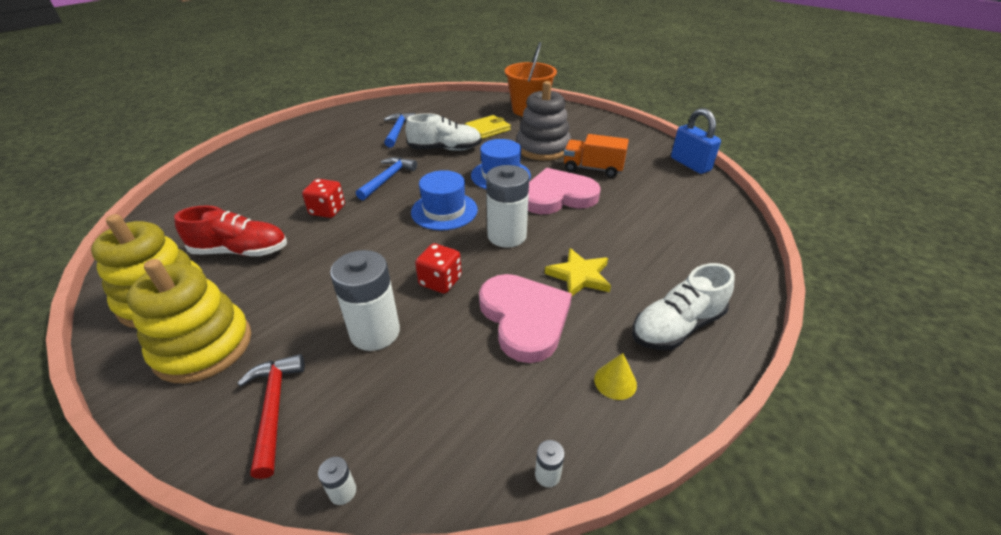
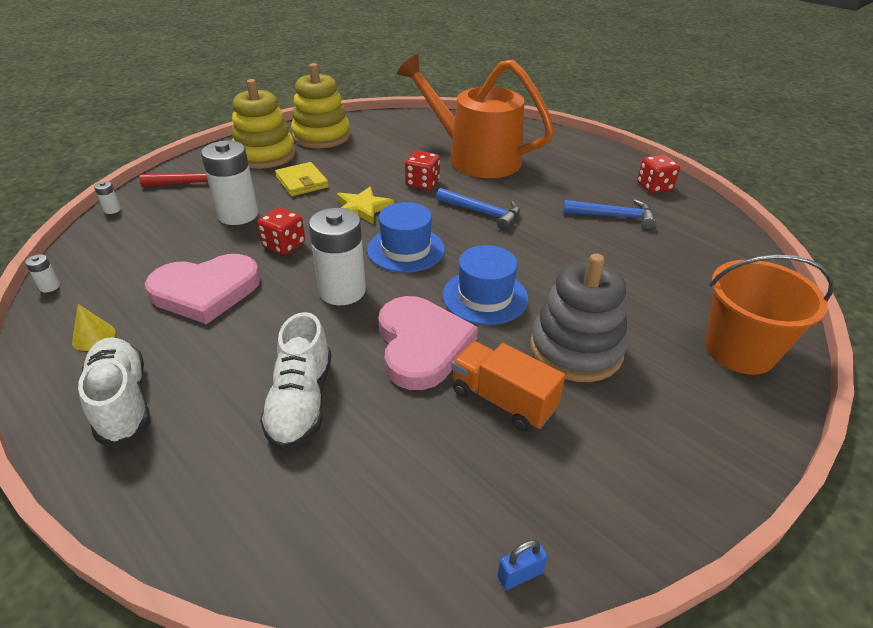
camera: 95 degrees right, 0 degrees up
red shoe [174,205,287,256] -> none
white shoe [405,113,482,151] -> white shoe moved to [260,312,331,450]
yellow wallet [465,115,511,139] -> yellow wallet moved to [275,162,329,196]
yellow star [545,248,611,296] -> yellow star moved to [337,186,394,224]
orange truck [564,134,629,178] -> orange truck turned 75 degrees counterclockwise [451,341,565,432]
blue padlock [671,108,721,174] -> blue padlock [497,540,547,590], size x0.47
none -> orange watering can [397,54,555,178]
none -> red dice [637,155,680,193]

